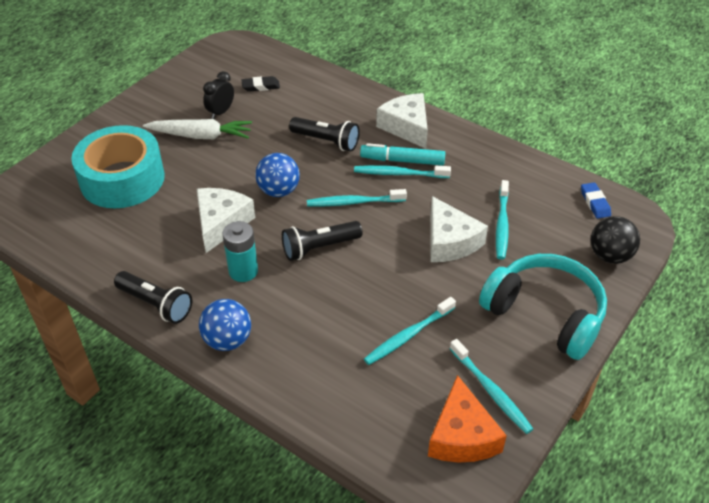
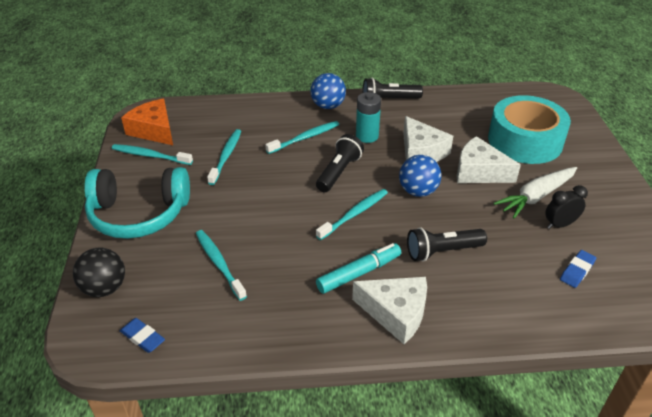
camera: 140 degrees right, 5 degrees down
black clock [203,71,234,119] -> black clock turned 105 degrees counterclockwise [545,185,588,229]
black eraser [241,76,280,92] -> blue eraser [560,250,597,288]
turquoise toothbrush [354,165,451,178] -> turquoise toothbrush moved to [265,121,339,154]
white cheese [430,196,488,262] -> white cheese moved to [457,136,521,183]

